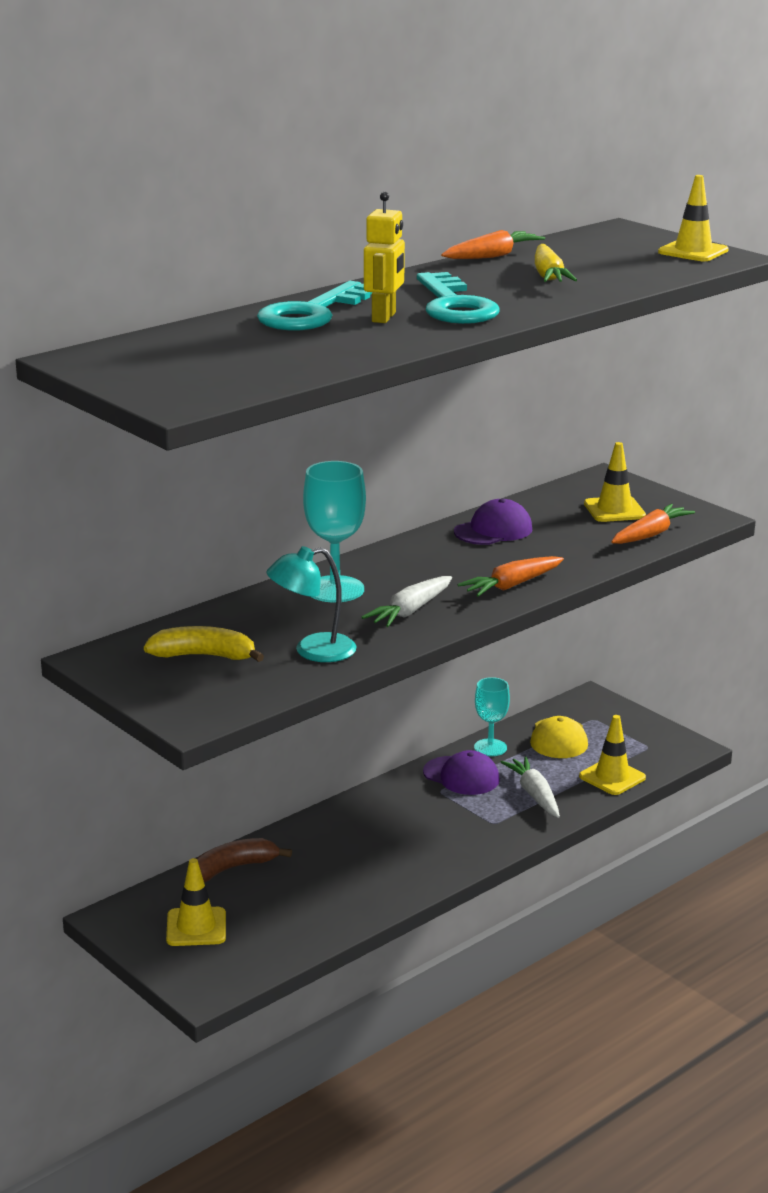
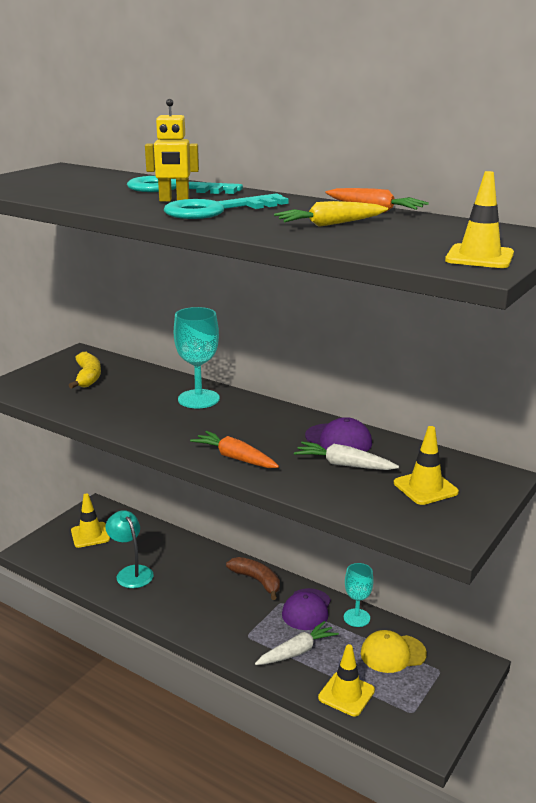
camera: 75 degrees right, 0 degrees up
brown banana [196,838,292,883] -> brown banana moved to [226,557,280,600]
turquoise lamp [267,546,357,662] -> turquoise lamp moved to [105,510,154,588]
white carrot [362,576,452,627] -> white carrot moved to [294,442,399,470]
orange carrot [611,504,695,544] -> none

